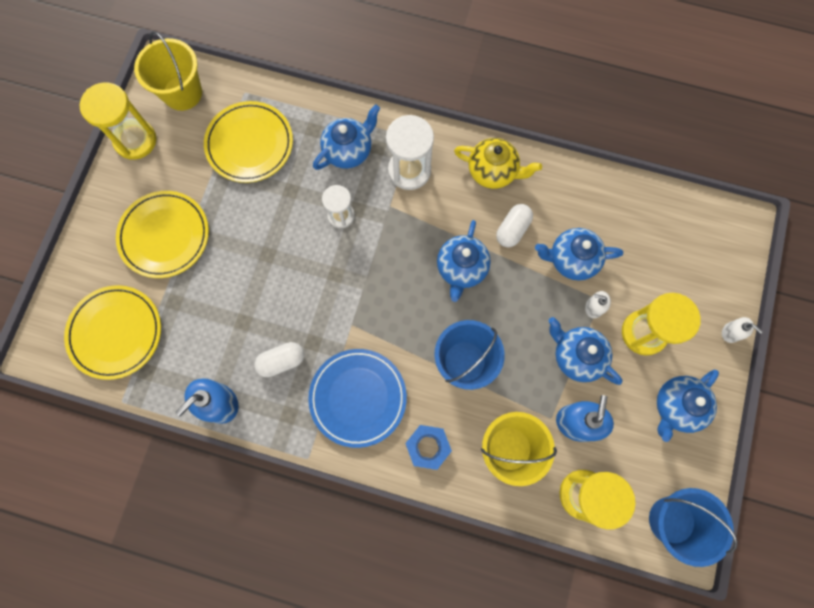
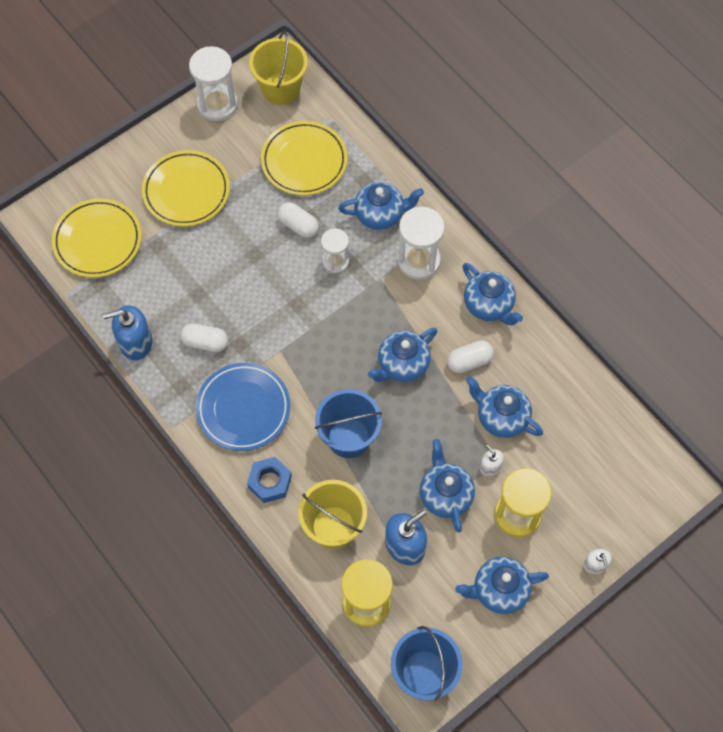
camera: 35 degrees right, 10 degrees down
yellow hourglass [80,82,156,160] -> white hourglass [189,46,238,121]
yellow teapot [454,138,542,189] -> blue teapot [462,263,523,325]
none -> white capsule [277,202,319,238]

